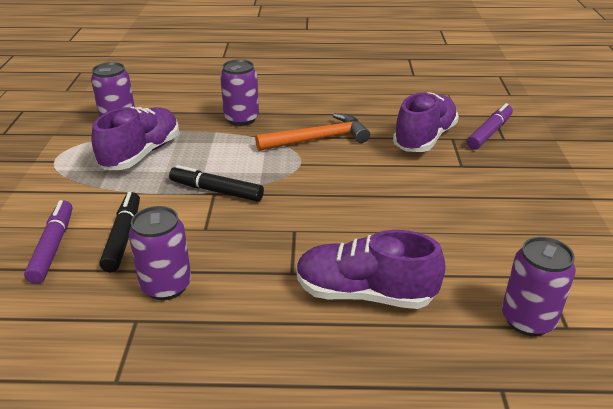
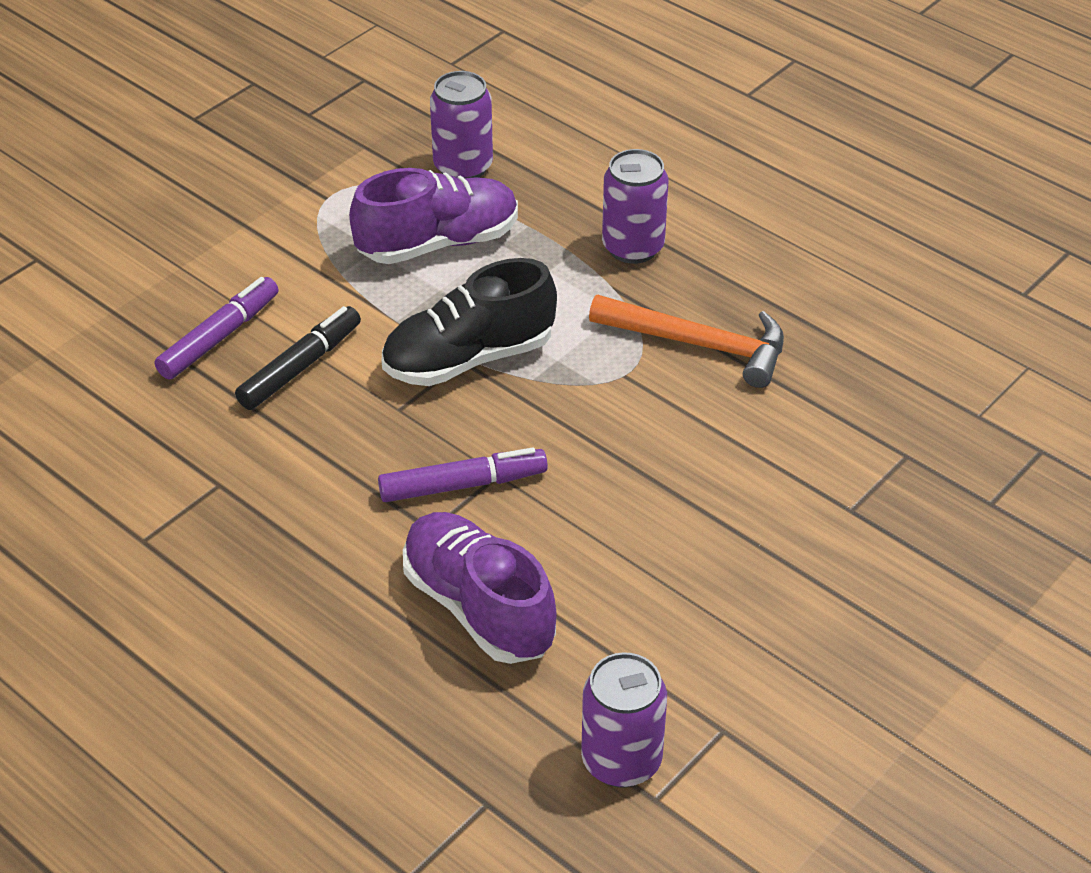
camera: 40 degrees right, 10 degrees up
purple can [129,206,191,300] -> none
black marker [169,165,264,201] -> black shoe [382,258,557,386]
purple shoe [393,92,459,152] -> none
purple marker [467,103,513,150] -> purple marker moved to [378,447,548,502]

